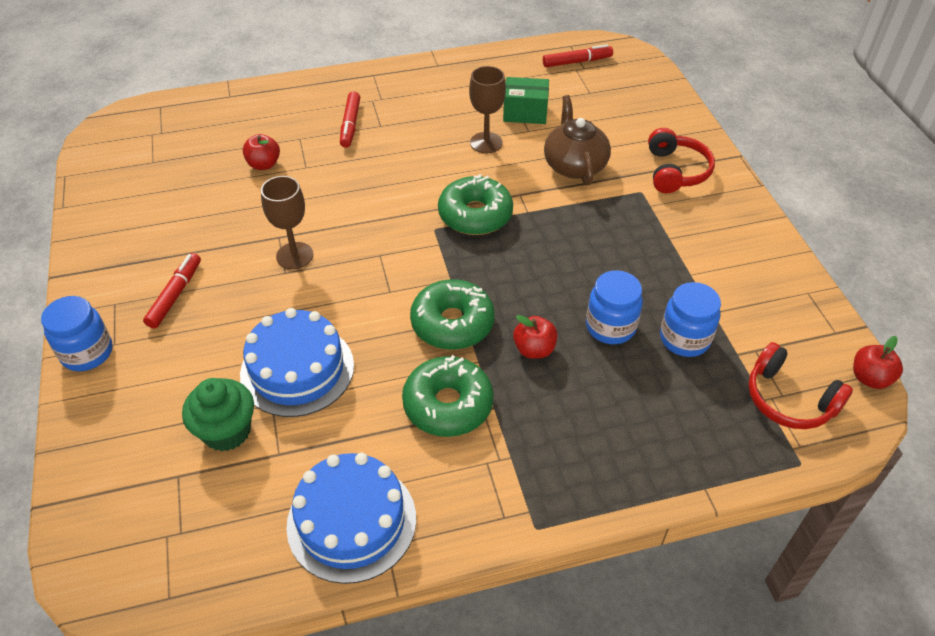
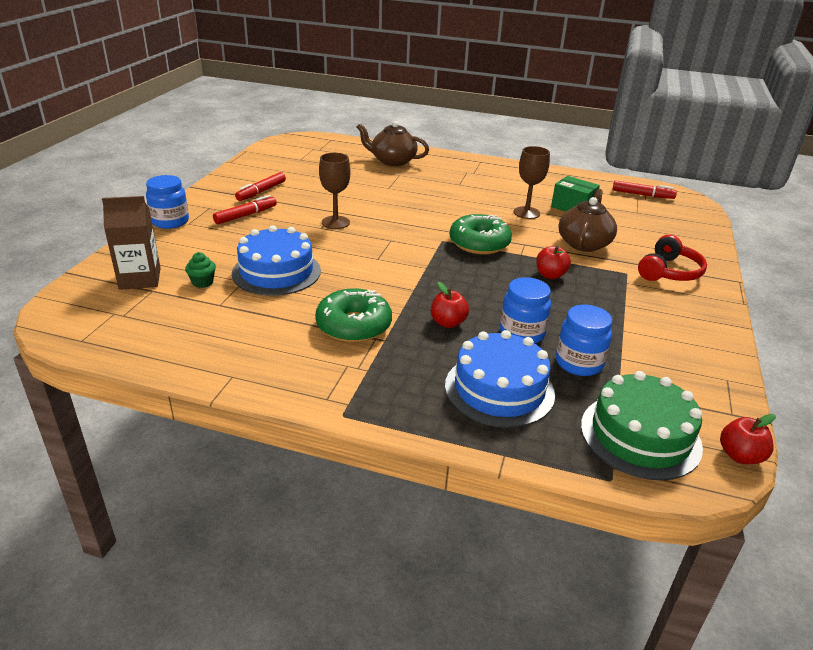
camera: 30 degrees right, 15 degrees down
green cupcake [182,378,254,452] -> green cupcake [185,252,216,288], size x0.56
red apple [243,134,280,170] -> red apple moved to [536,245,571,279]
blue cake [286,453,416,584] -> blue cake moved to [445,330,555,428]
red marker [340,91,360,148] -> red marker moved to [235,172,286,201]
green donut [410,279,495,350] -> none
red headphones [748,342,853,429] -> green cake [581,371,703,480]
none -> brown carton [102,196,161,290]
none -> brown teapot [356,121,429,166]

